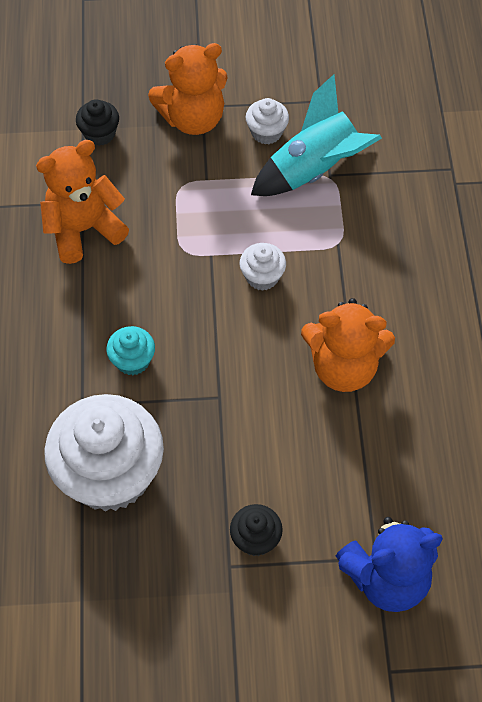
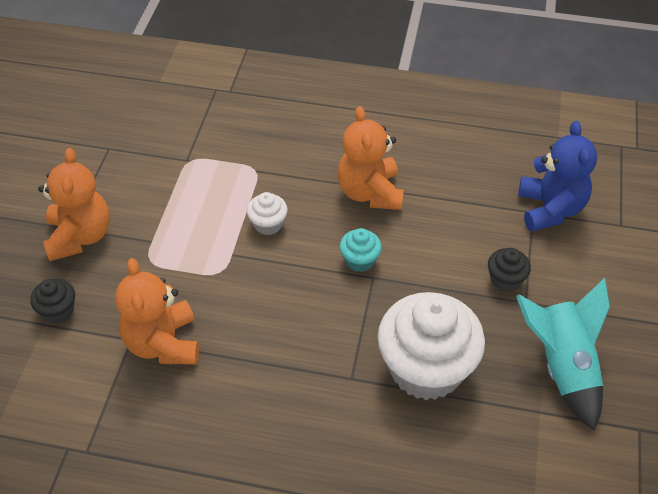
camera: 75 degrees left, 10 degrees down
turquoise cupcake [106,326,155,375] -> turquoise cupcake moved to [340,228,382,272]
white cupcake [246,98,289,144] -> none
turquoise rocket [251,74,382,196] -> turquoise rocket moved to [516,278,610,430]
orange teddy bear [301,298,395,392] -> orange teddy bear turned 150 degrees clockwise [338,106,404,210]

